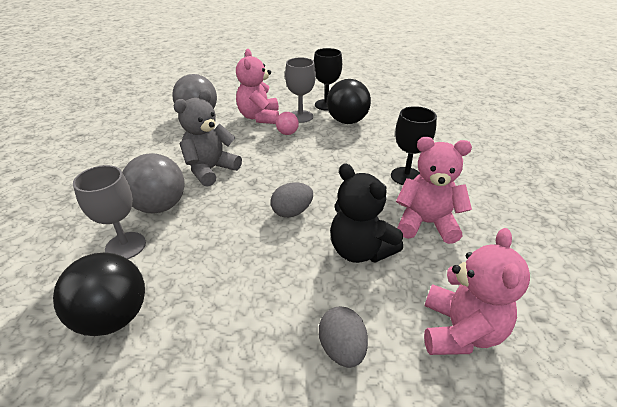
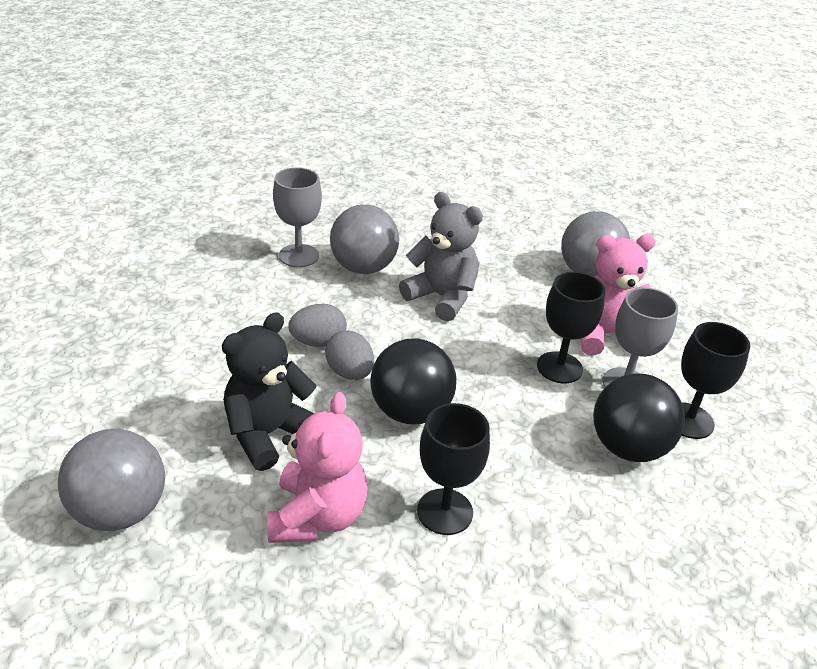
camera: 85 degrees right, 0 degrees up
black ball [53,252,145,336] -> black ball moved to [370,339,456,424]
pink ball [276,112,299,135] -> black goblet [537,272,605,383]
grey egg [319,307,368,368] -> grey egg moved to [288,304,347,347]
pink teddy bear [424,228,530,355] -> grey ball [58,429,165,531]

